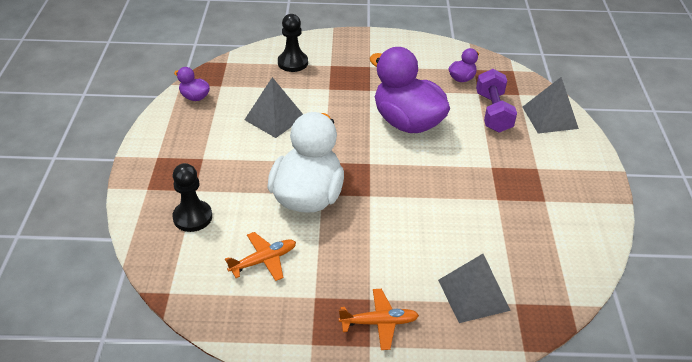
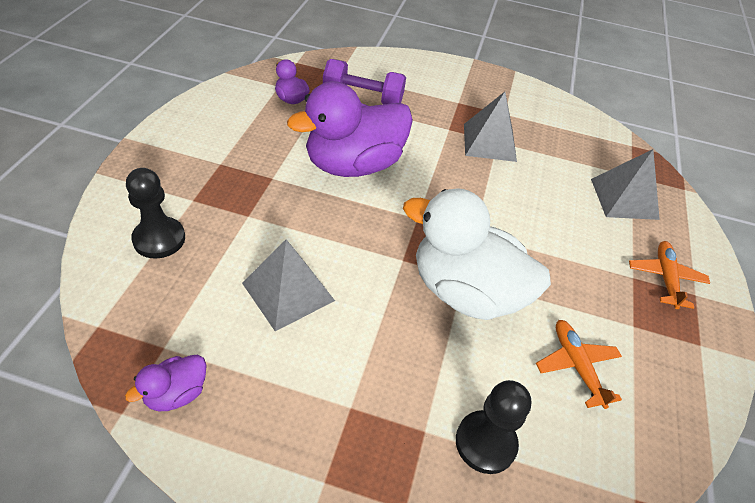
camera: 80 degrees left, 5 degrees up
grey pyramid [523,77,579,134] -> grey pyramid moved to [464,92,517,162]

